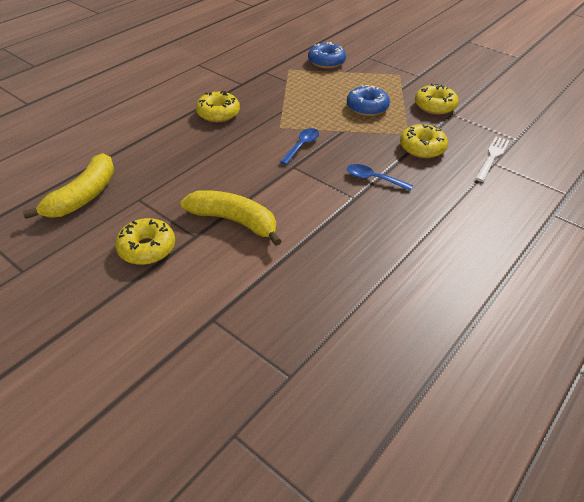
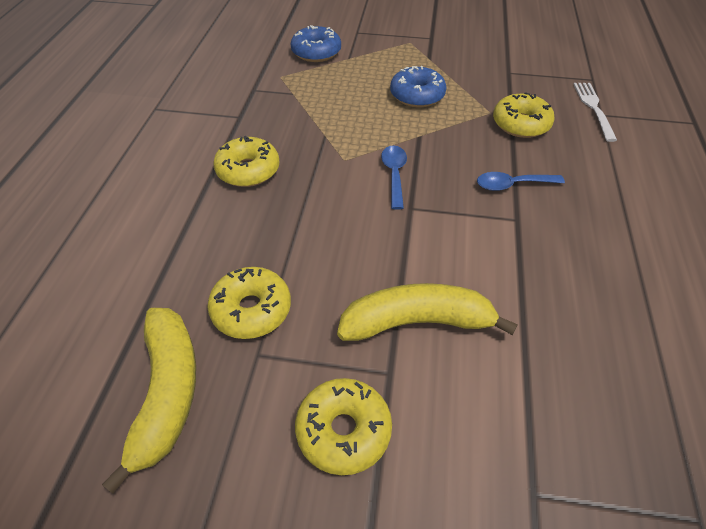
camera: 30 degrees left, 5 degrees up
yellow donut [415,84,458,115] -> yellow donut moved to [208,267,291,339]

